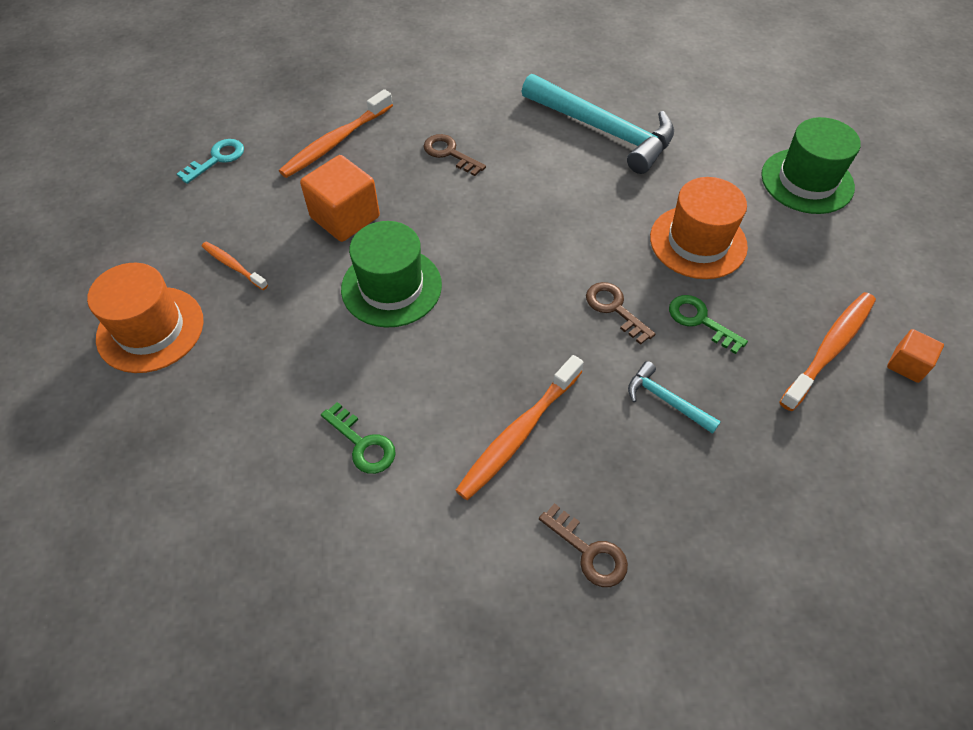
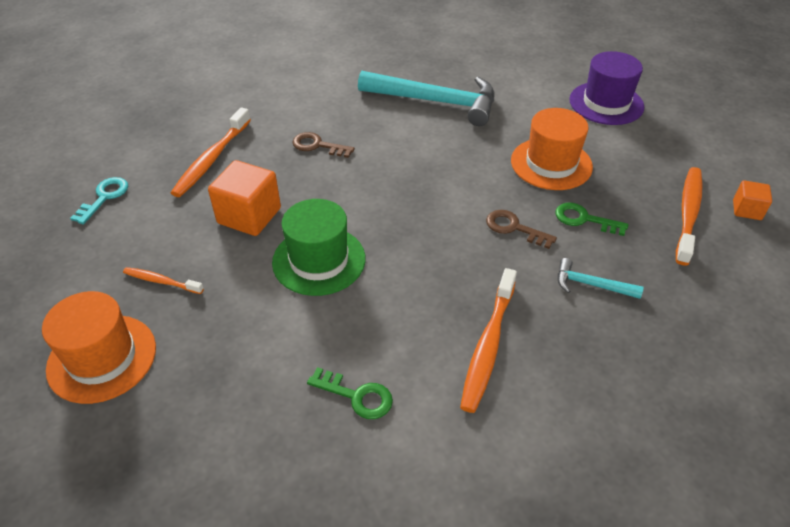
camera: 20 degrees left, 10 degrees down
brown key [539,503,628,587] -> none
green hat [761,117,861,214] -> purple hat [569,51,644,125]

